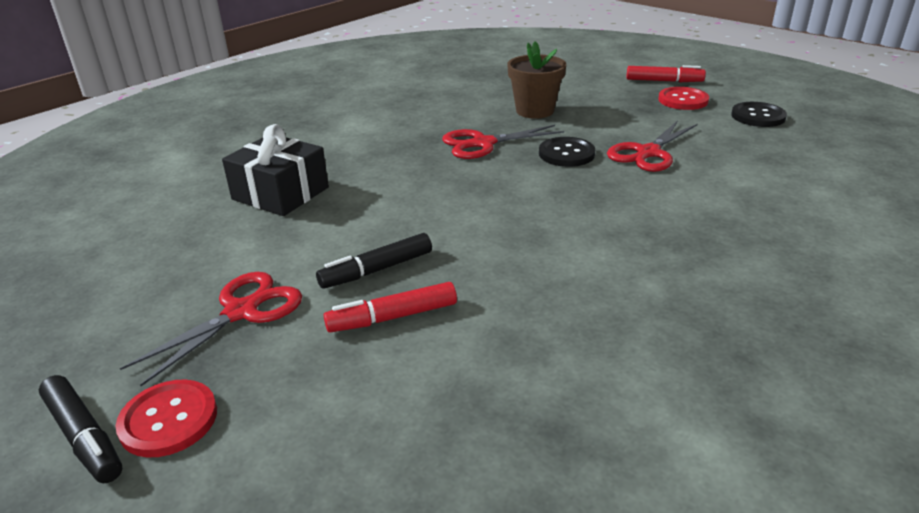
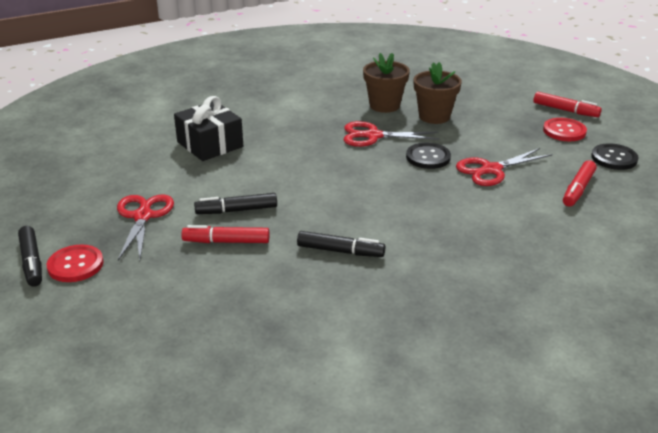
camera: 20 degrees right, 0 degrees up
red scissors [120,272,302,386] -> red scissors turned 60 degrees counterclockwise [117,195,174,260]
none -> black marker [297,231,385,257]
none -> brown flower pot [363,53,410,113]
none -> red marker [563,160,596,207]

